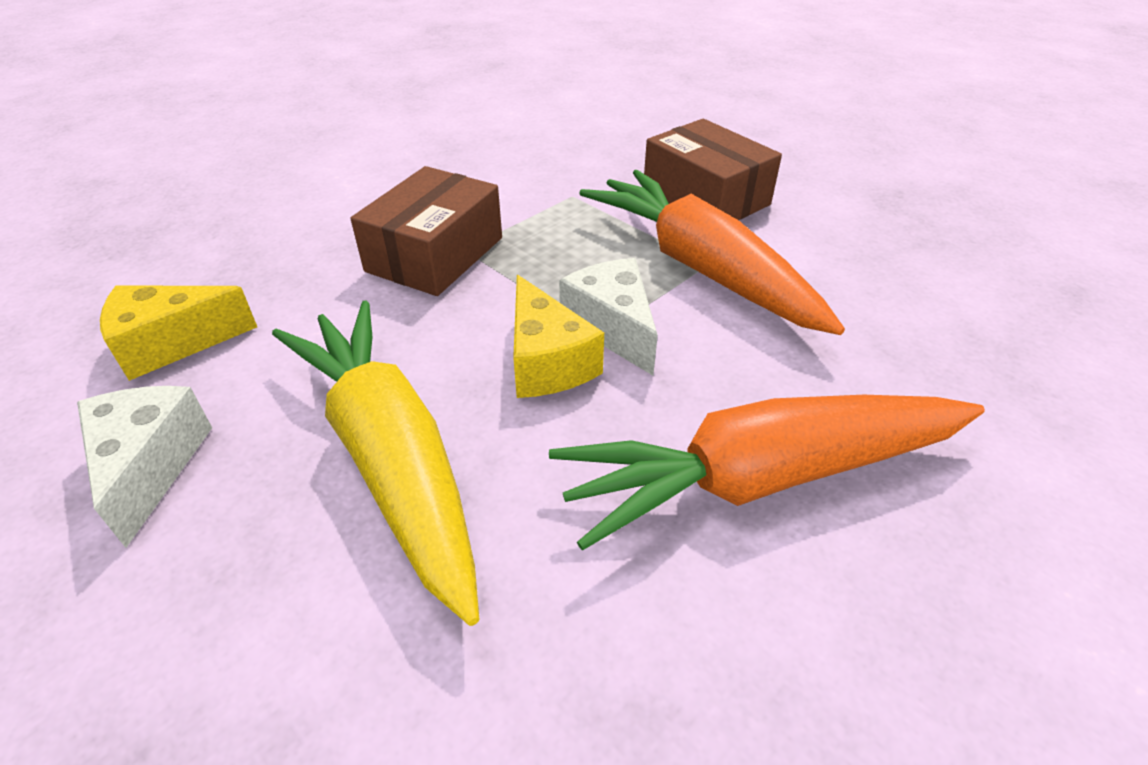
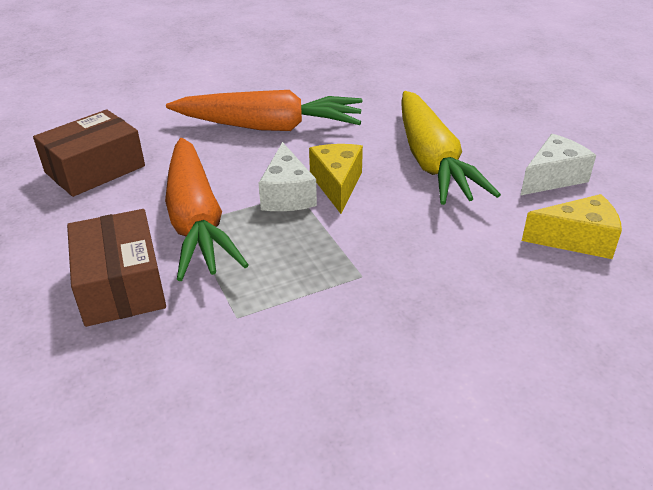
camera: 160 degrees left, 5 degrees down
white cheese [77,386,212,548] -> white cheese turned 135 degrees counterclockwise [520,134,596,196]
brown box [351,166,502,296] -> brown box moved to [33,109,145,197]

